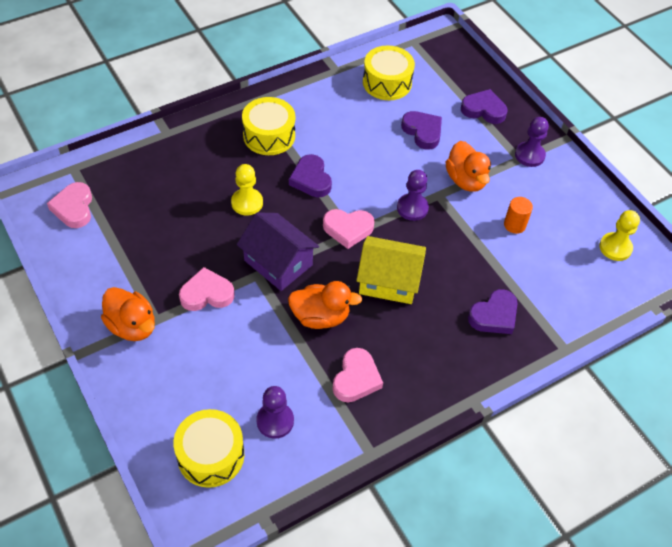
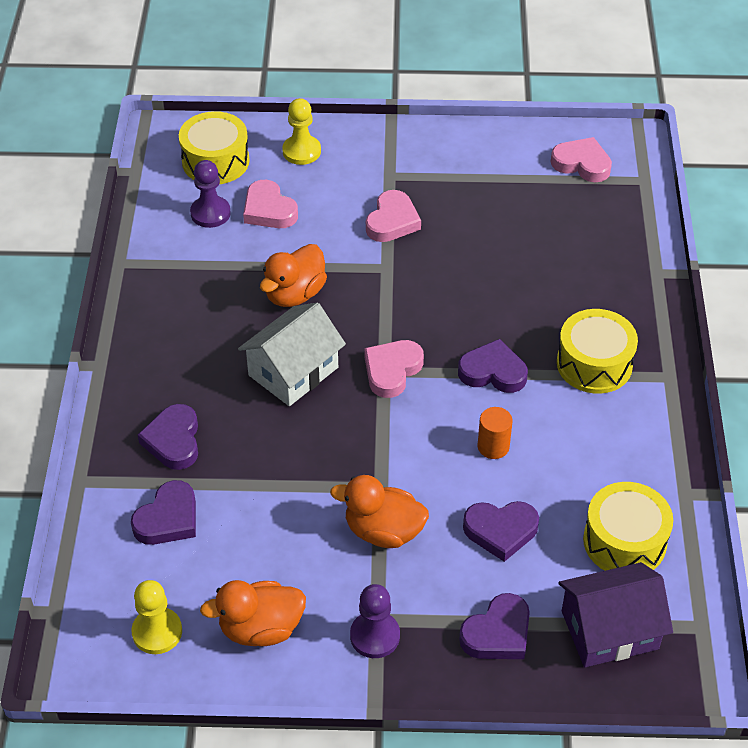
camera: 125 degrees right, 5 degrees down
orange duck [101,287,155,341] -> orange duck moved to [200,580,306,646]
yellow pawn [231,164,263,216] -> yellow pawn moved to [282,98,321,165]
purple house [237,212,319,291] -> purple house moved to [559,562,673,667]
pink heart [333,348,383,402] -> pink heart moved to [243,180,298,228]
yellow house [356,236,426,304] -> white house [238,302,346,406]
purple pawn [397,170,429,221] -> none
orange cylinder [504,197,533,234] -> orange cylinder moved to [478,407,513,459]
none -> purple heart [131,480,196,545]

